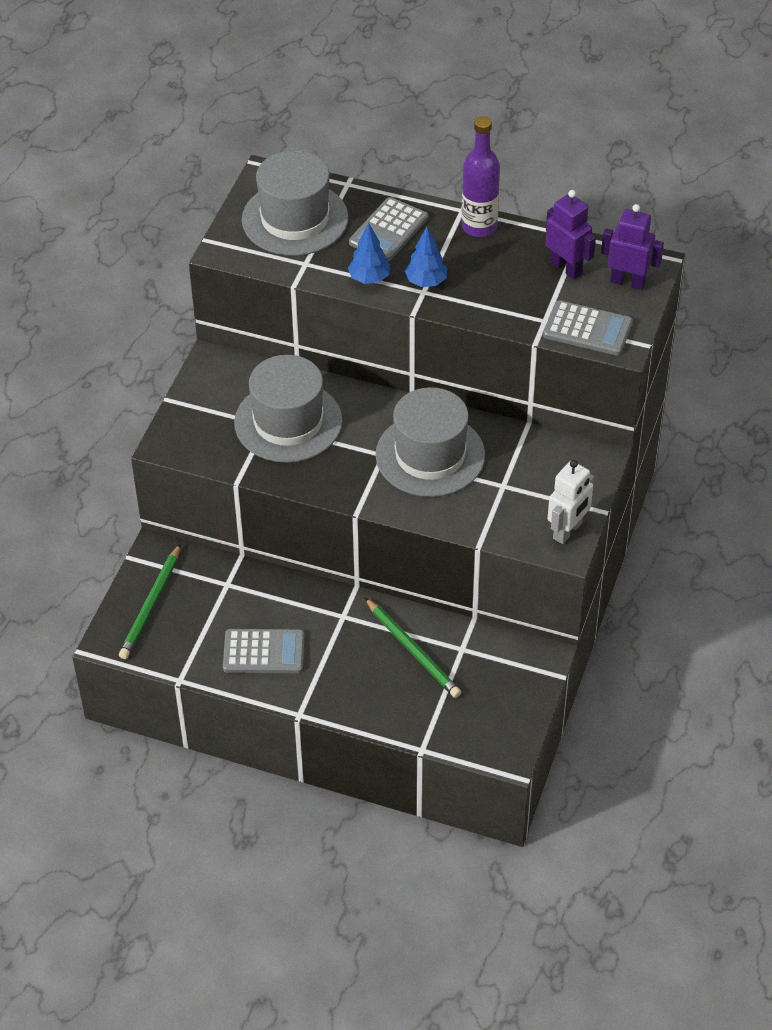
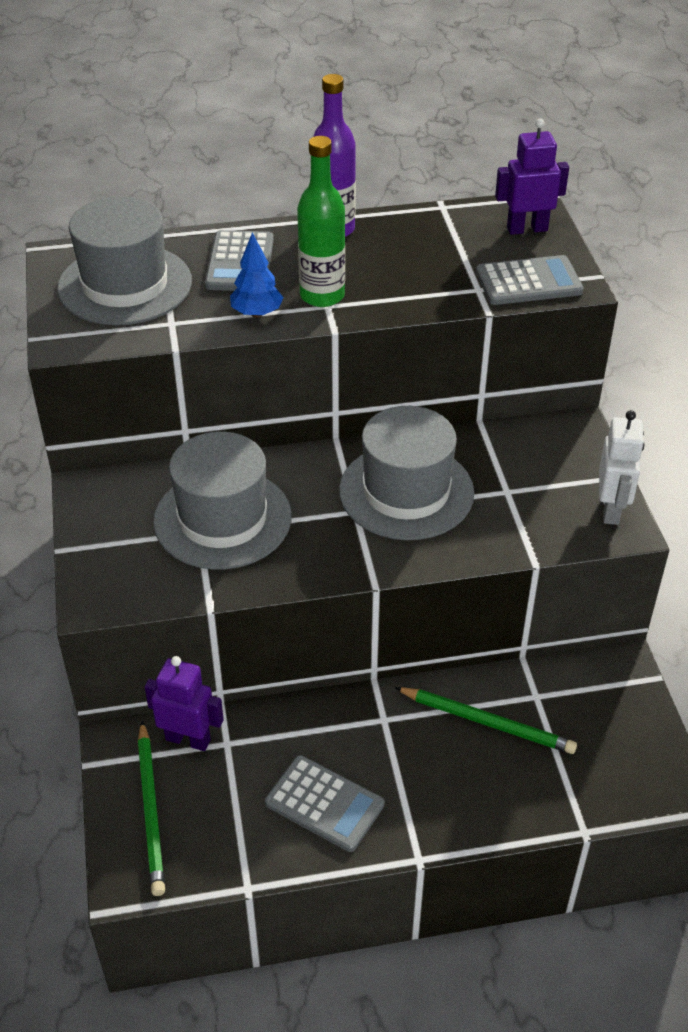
camera: 30 degrees left, 5 degrees down
grey calculator [223,629,304,673] -> grey calculator turned 60 degrees clockwise [265,755,385,852]
blue tree [405,227,447,287] -> green bottle [297,136,345,307]
purple robot [546,190,596,279] -> purple robot moved to [145,656,224,751]

